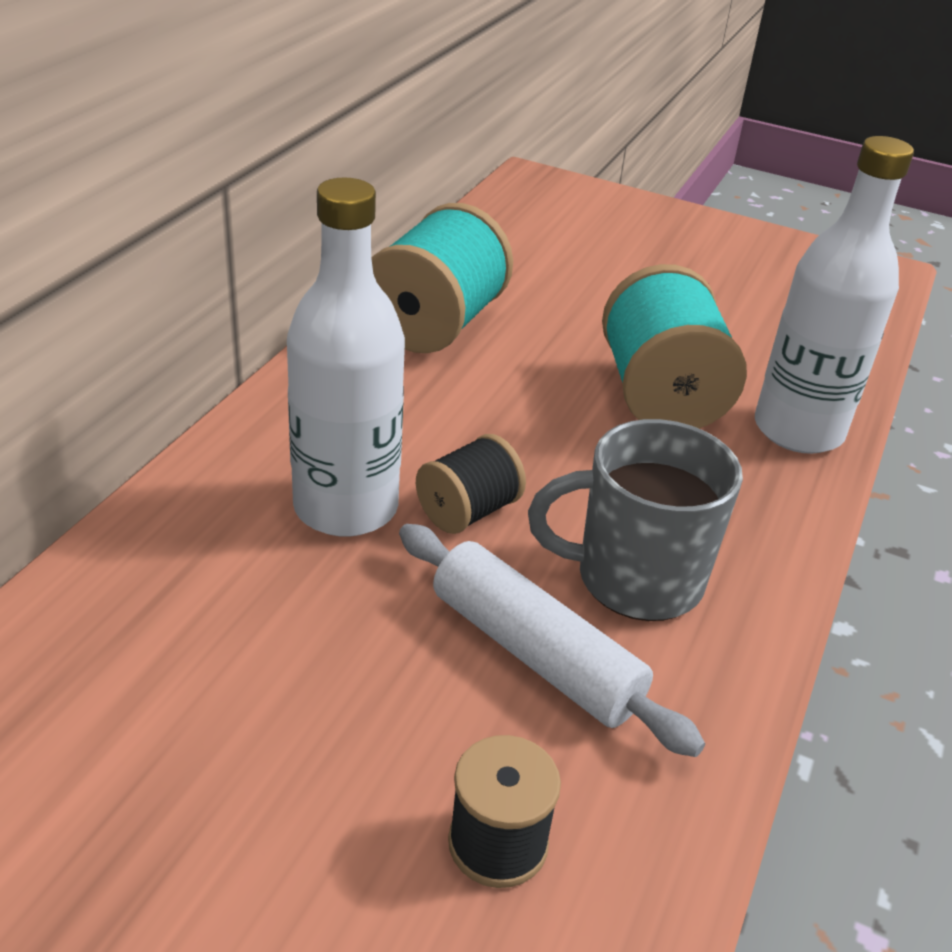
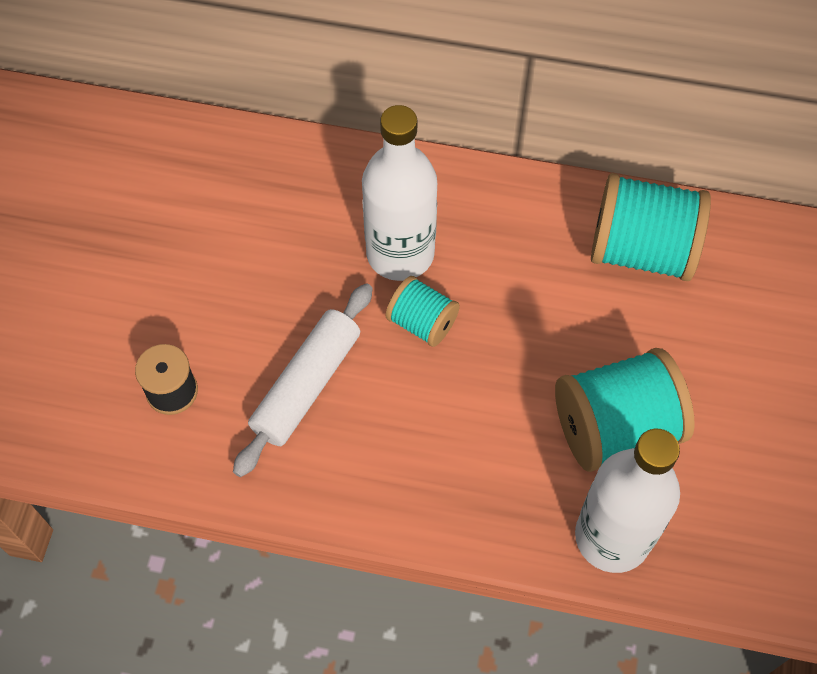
camera: 80 degrees right, 25 degrees up
black spool [416,434,526,534] -> turquoise spool [386,276,460,347]
grey mug [528,419,743,621] -> none

